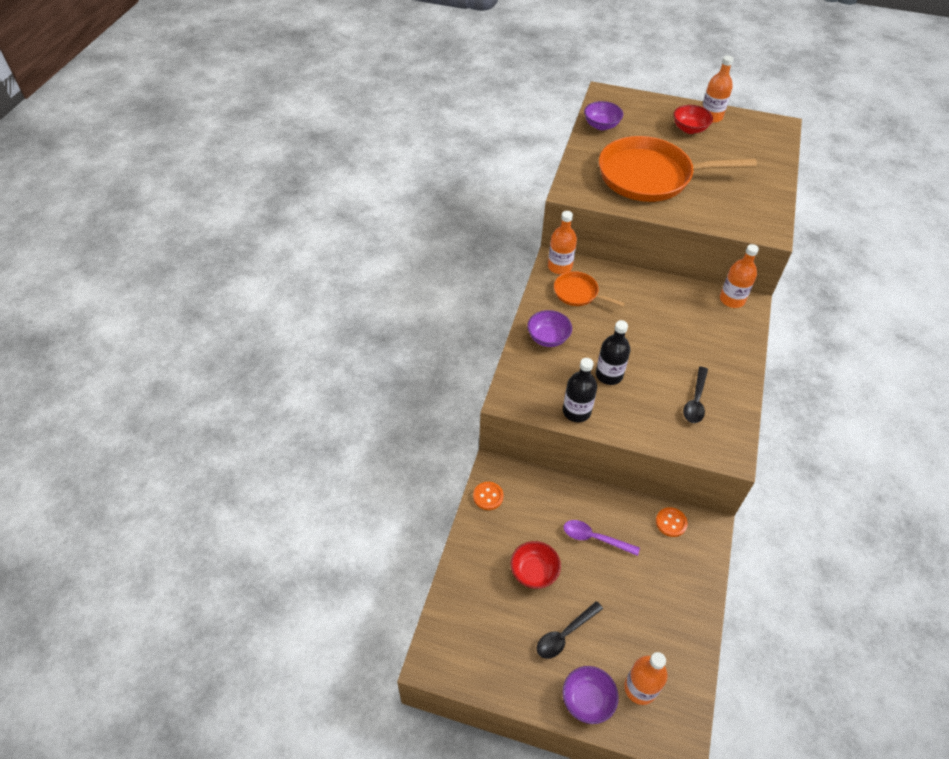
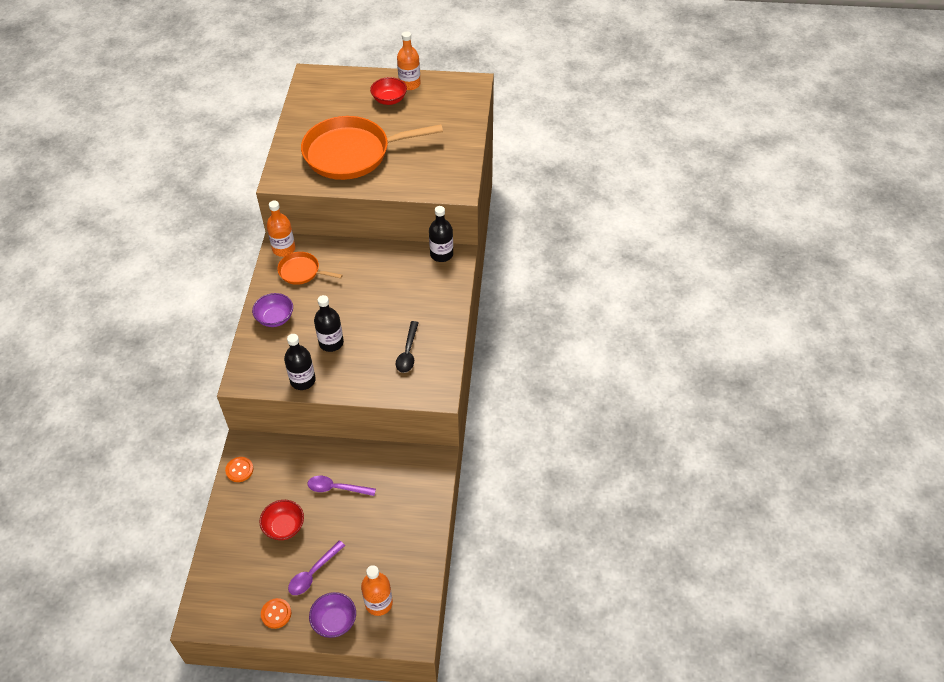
camera: 10 degrees left, 0 degrees up
black spoon [537,601,603,659] -> purple spoon [288,541,345,595]
purple bowl [584,101,623,130] -> none
orange button [656,507,688,537] -> orange button moved to [261,598,291,629]
orange bottle [720,244,759,308] -> black bottle [429,206,453,262]

